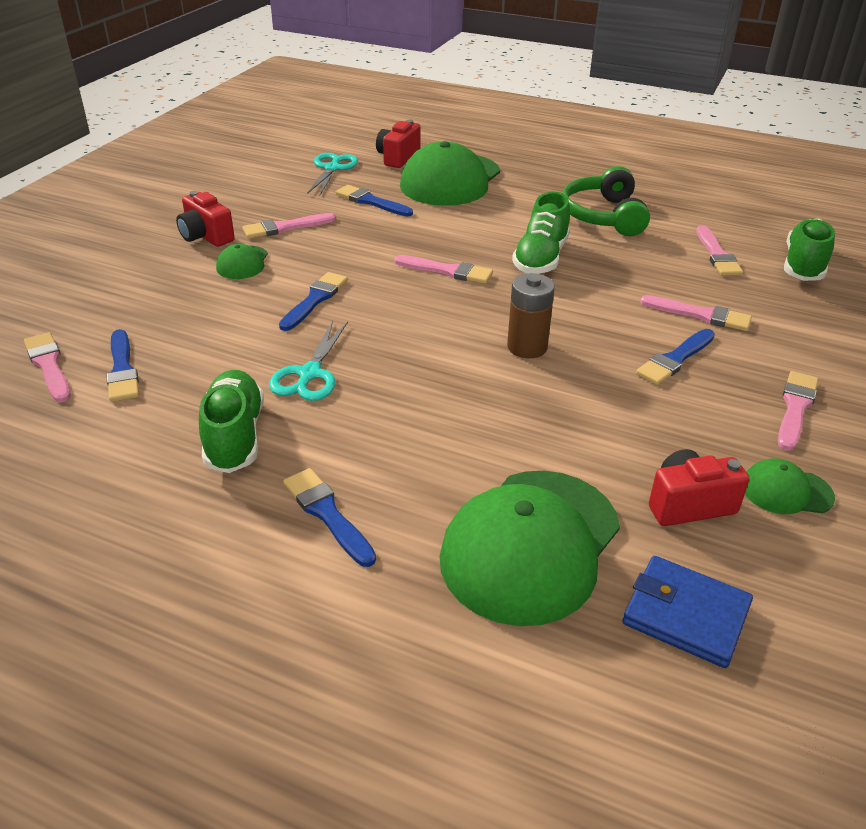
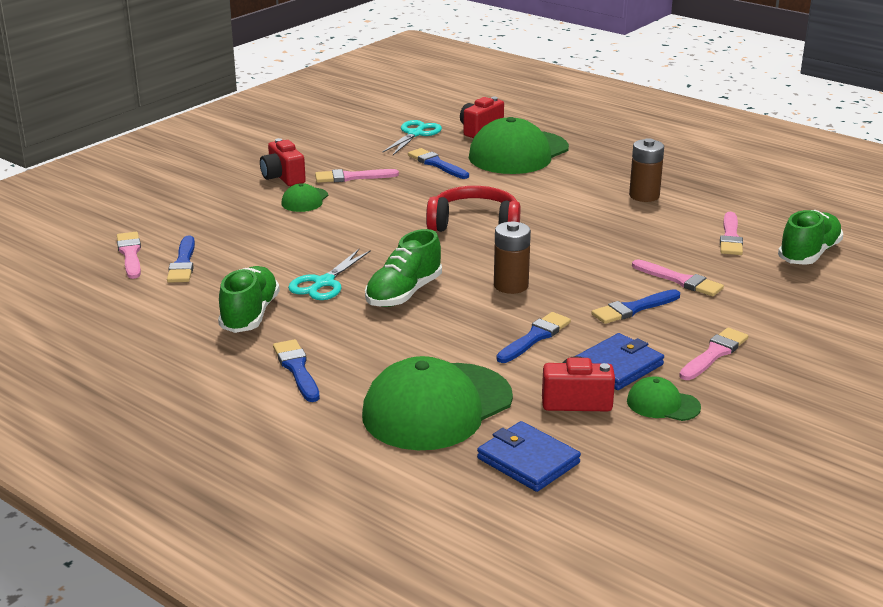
camera: 15 degrees right, 10 degrees down
blue brush [279,272,348,331] -> blue brush moved to [496,312,571,363]
pink brush [394,255,493,284] -> red headphones [426,186,520,232]
green shoe [512,192,570,274] -> green shoe moved to [365,229,442,307]
green headphones [562,166,650,236] -> brown battery [629,138,664,202]
none -> blue wallet [576,333,664,390]

